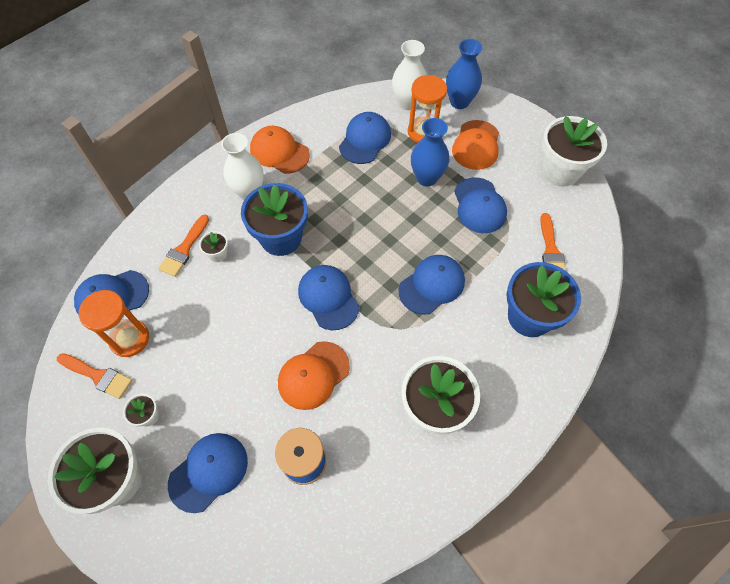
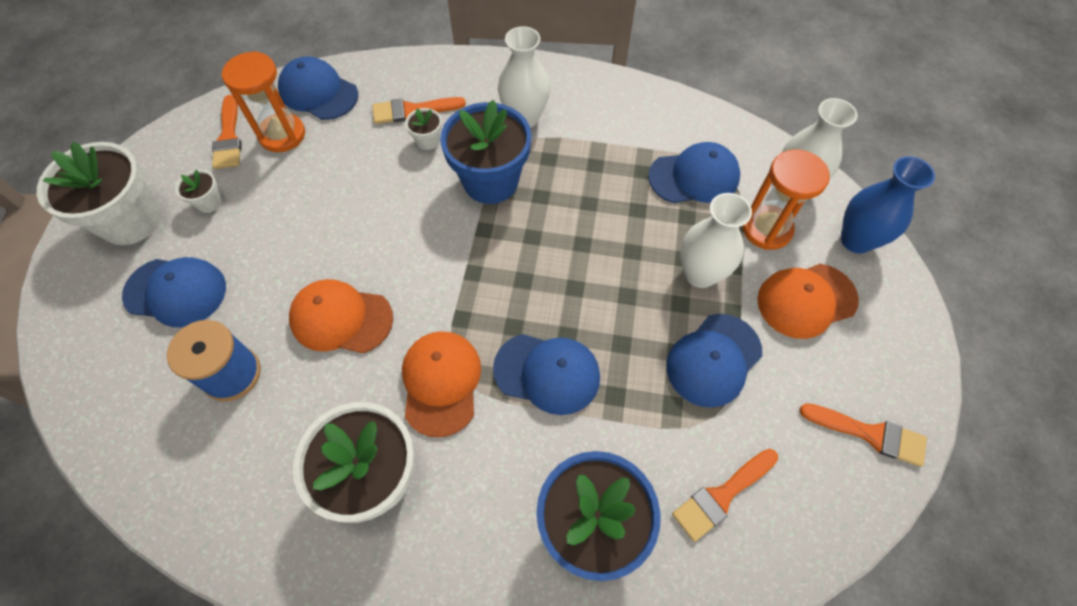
camera: 55 degrees right, 0 degrees up
orange cap [250,126,310,174] -> orange cap moved to [402,331,481,438]
blue cap [298,265,359,330] -> none
blue vase [411,118,449,187] -> white vase [680,193,752,288]
white flower pot [541,116,607,187] -> orange brush [799,403,927,467]

